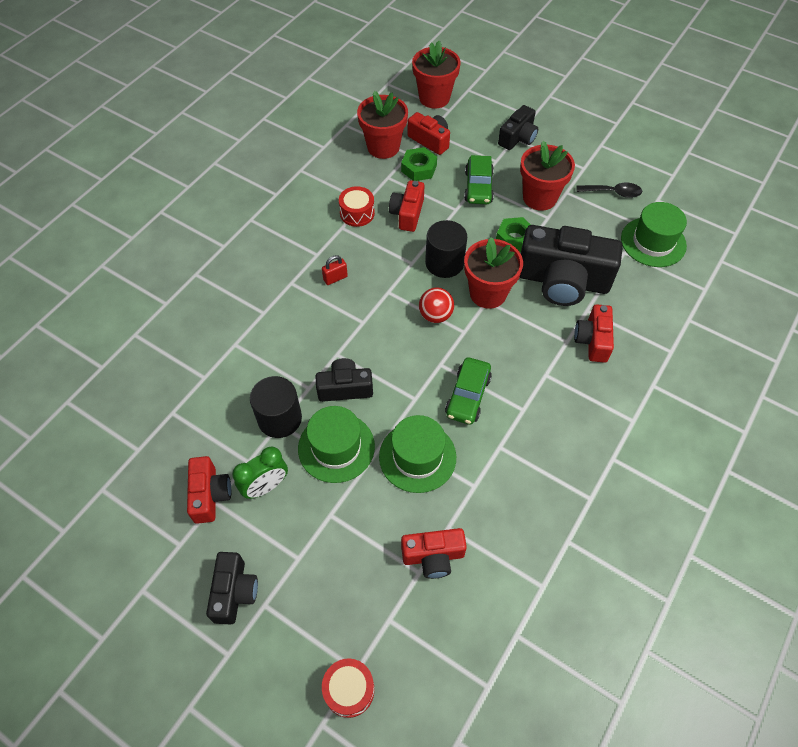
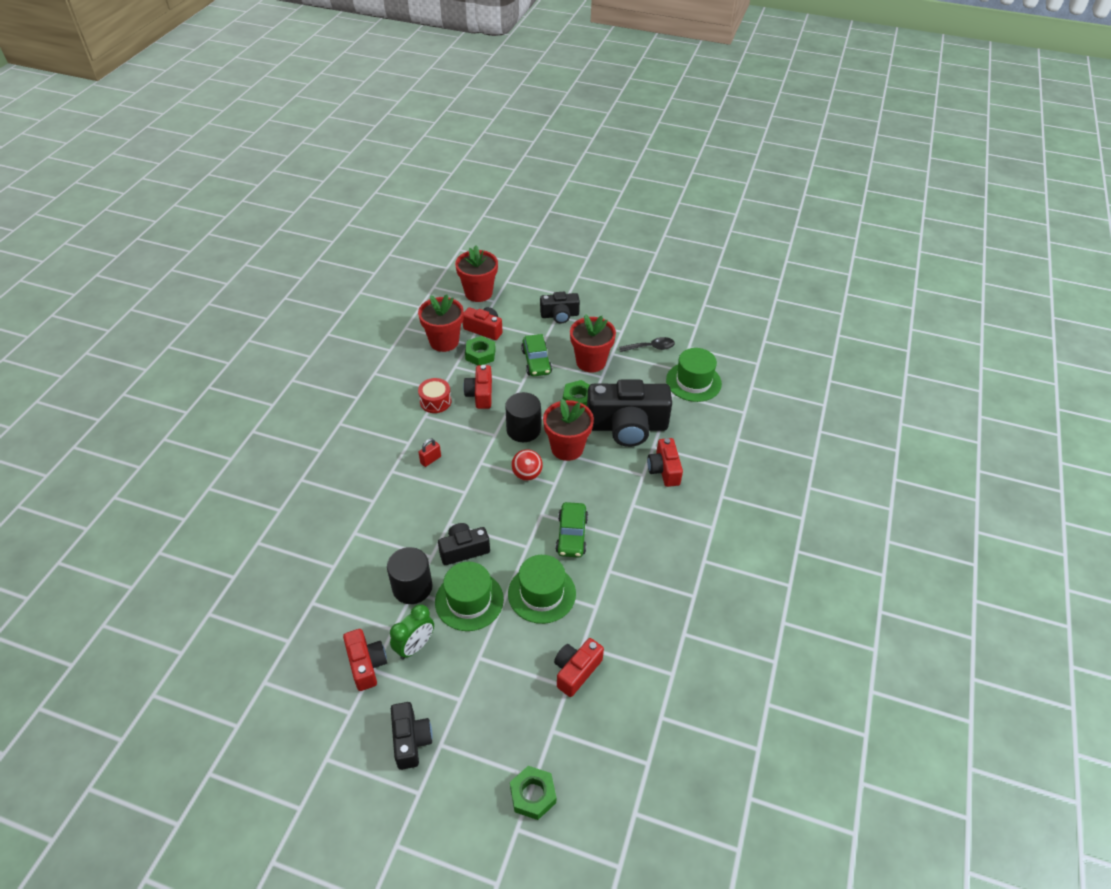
camera: 15 degrees left, 10 degrees down
red drum [322,658,375,718] -> green nut [510,766,556,820]
red camera [401,528,467,579] -> red camera turned 150 degrees clockwise [554,638,604,697]
black camera [498,105,538,150] -> black camera turned 60 degrees clockwise [540,292,580,324]

